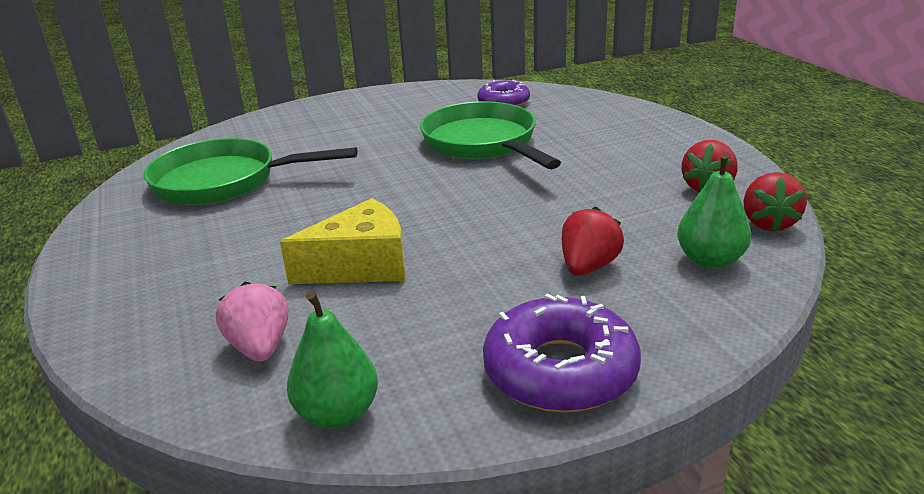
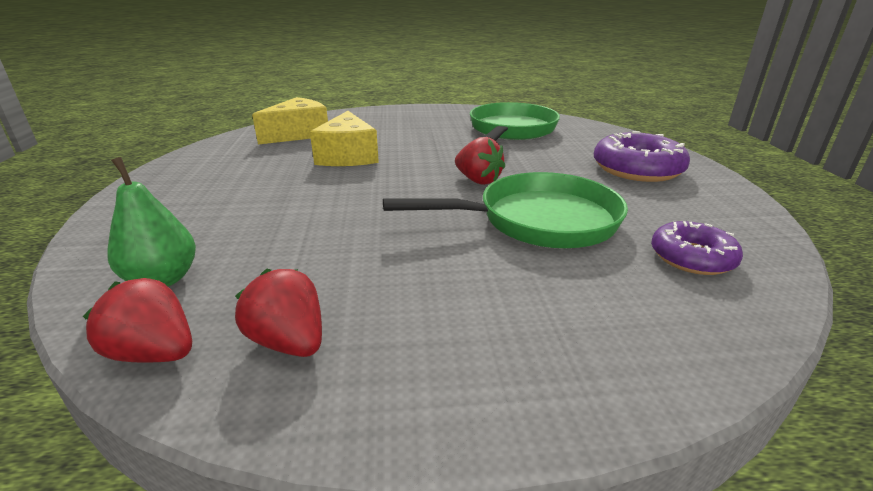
camera: 105 degrees right, 0 degrees up
pink strawberry [216,281,289,362] -> yellow cheese [252,97,328,145]
green pear [287,291,378,429] -> none
purple donut [483,294,641,413] -> purple donut moved to [594,131,690,182]
red strawberry [562,206,624,276] -> red strawberry moved to [455,137,505,185]

